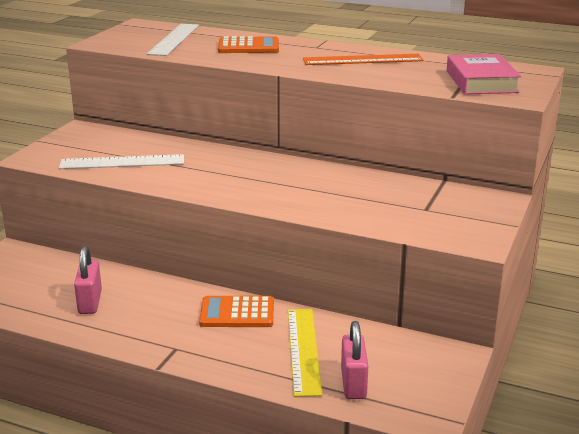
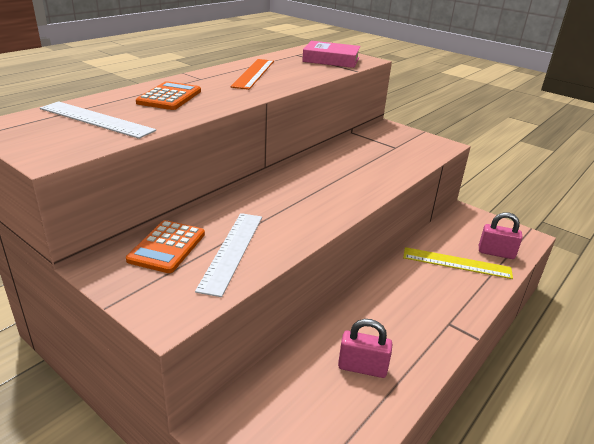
camera: 75 degrees left, 5 degrees up
orange calculator [199,296,274,327] -> orange calculator moved to [126,220,205,273]

